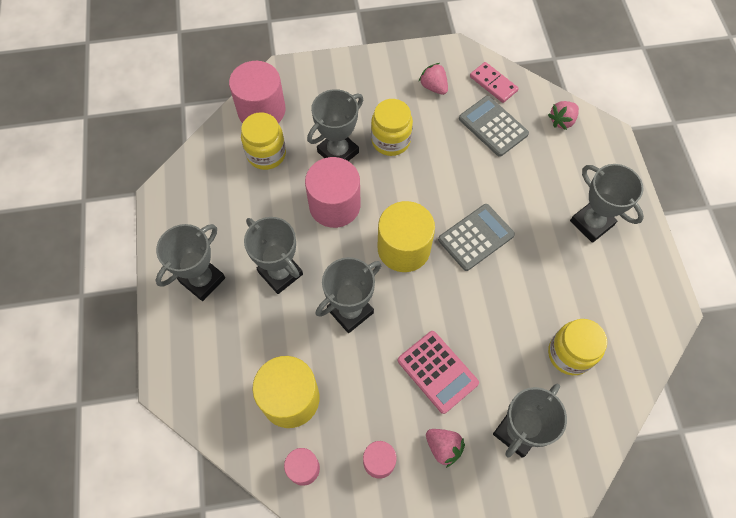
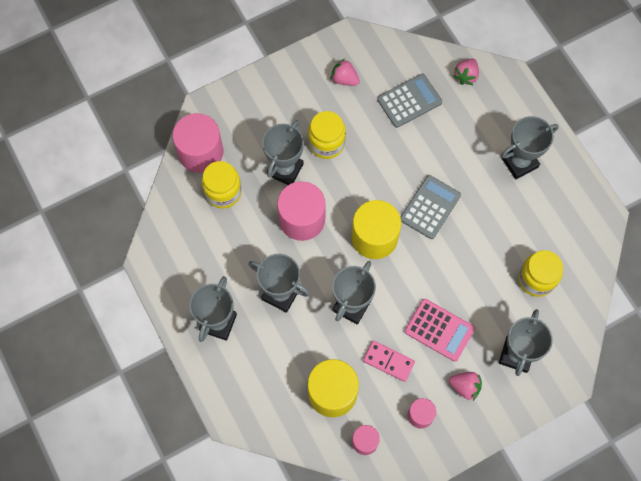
camera: 20 degrees left, 5 degrees up
grey calculator [459,96,529,157] -> grey calculator turned 120 degrees clockwise [377,74,442,128]
pink domino [470,62,519,103] -> pink domino moved to [363,341,415,382]
grey trophy [570,164,644,243] -> grey trophy turned 60 degrees counterclockwise [501,116,559,179]

